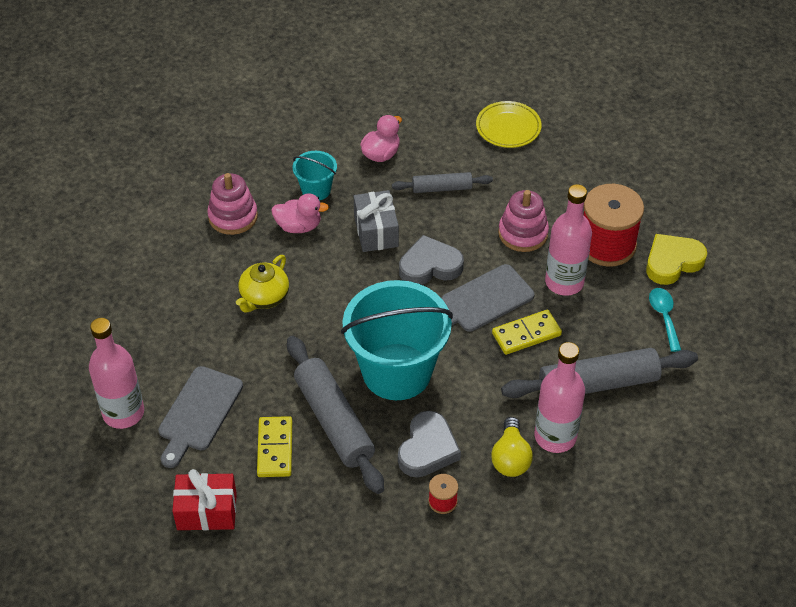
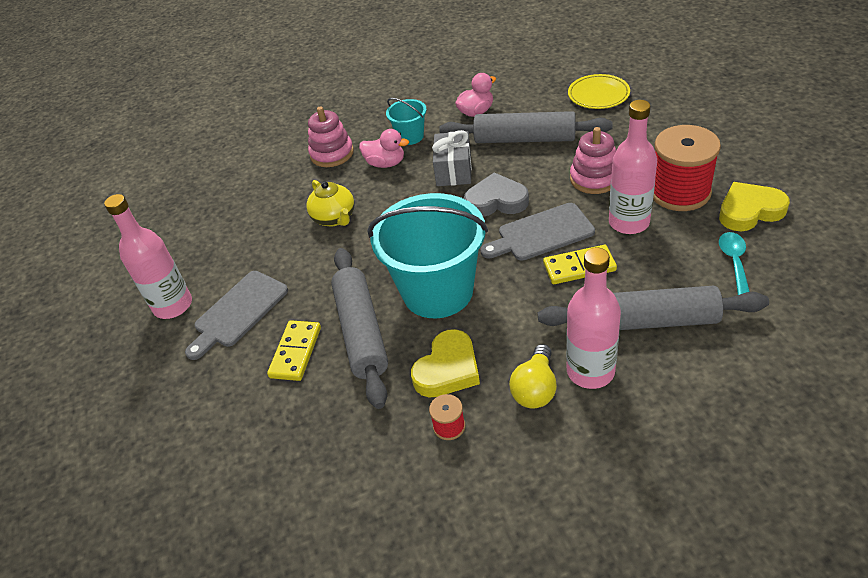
camera: 20 degrees right, 5 degrees down
red gift [172,469,237,530] -> none
yellow teapot [236,255,289,313] -> yellow teapot turned 75 degrees counterclockwise [306,180,355,226]
grey rolling pin [392,172,493,193] -> grey rolling pin [439,111,613,143], size x1.78
grey heart [398,411,461,478] -> yellow heart [411,329,480,397]

